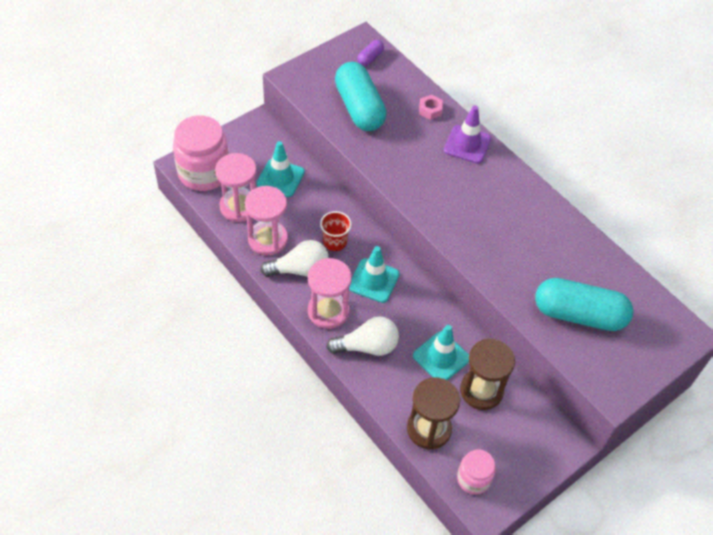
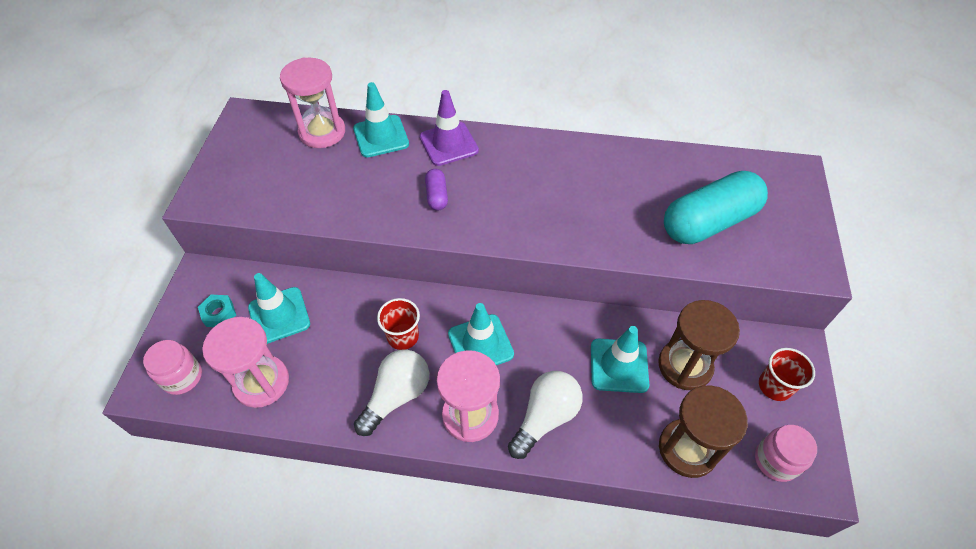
camera: 40 degrees left, 0 degrees up
pink jar [173,115,229,191] -> pink jar [143,340,202,395], size x0.54
pink hourglass [245,186,288,255] -> pink hourglass moved to [280,58,345,148]
turquoise capsule [335,62,386,131] -> none
purple capsule [357,40,384,66] -> purple capsule moved to [425,169,448,211]
pink nut [419,95,443,120] -> turquoise traffic cone [353,82,409,157]
none -> turquoise nut [198,295,236,327]
none -> red cup [759,348,815,401]

